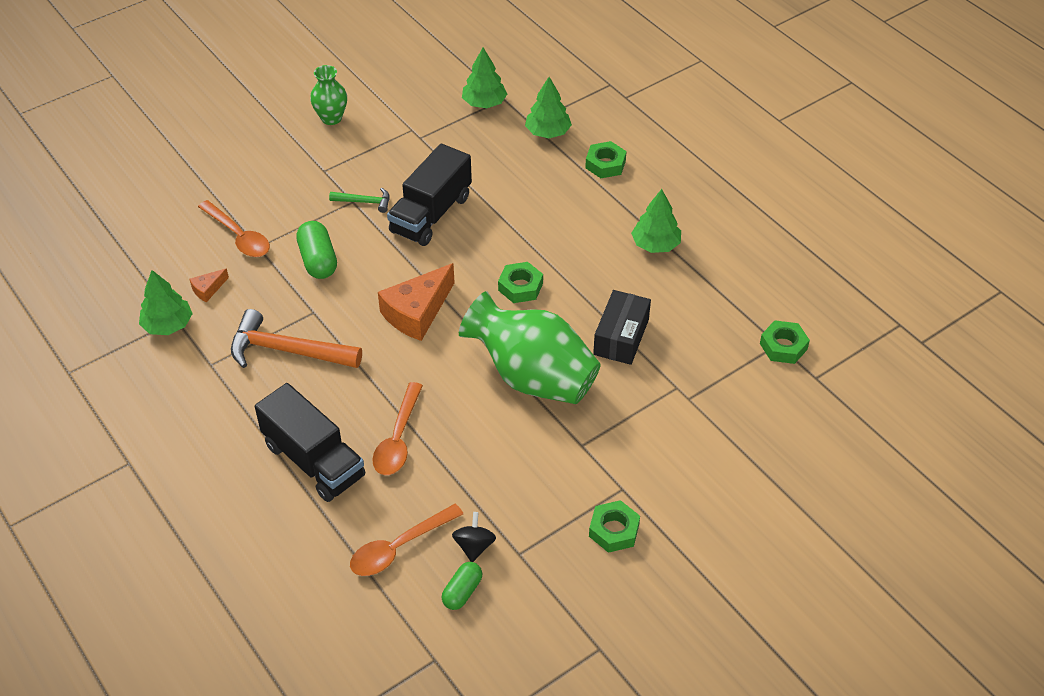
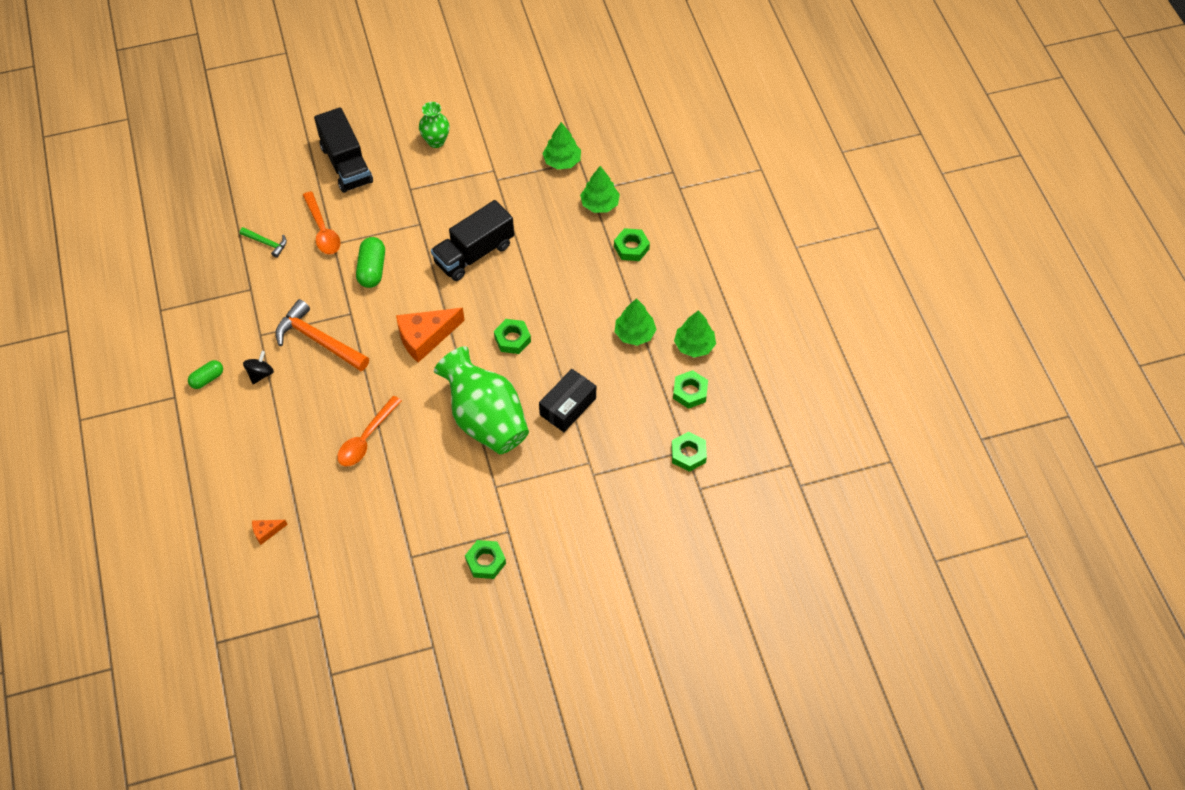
camera: 20 degrees right, 10 degrees up
green tree [139,270,193,335] -> green tree moved to [674,310,716,358]
orange cheese [189,268,229,302] -> orange cheese moved to [252,520,288,545]
black truck [255,383,365,502] -> black truck moved to [314,107,373,193]
green hammer [329,188,389,213] -> green hammer moved to [240,227,287,258]
orange spoon [350,504,463,576] -> none
green capsule [442,562,482,610] -> green capsule moved to [188,360,223,389]
black spinning top [452,512,496,562] -> black spinning top moved to [243,351,274,384]
none -> green nut [673,370,708,409]

